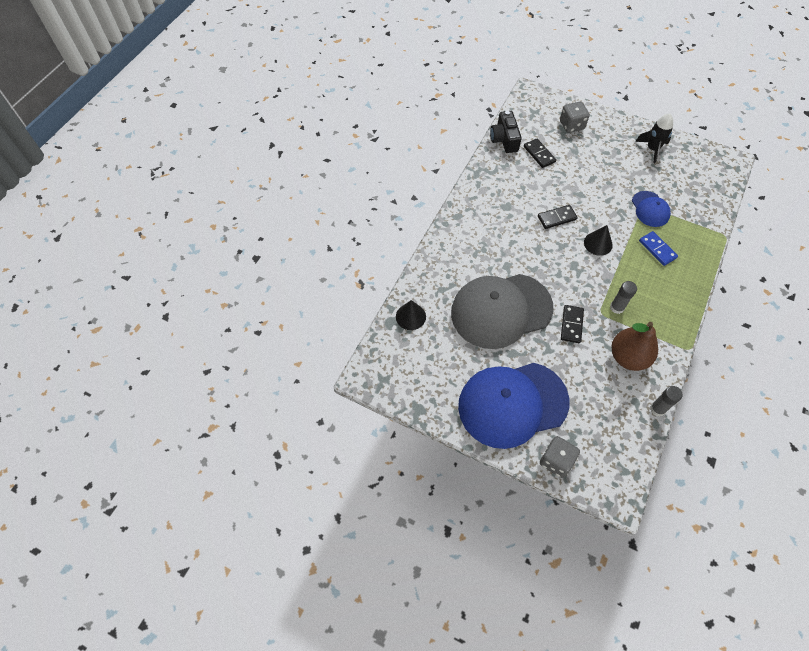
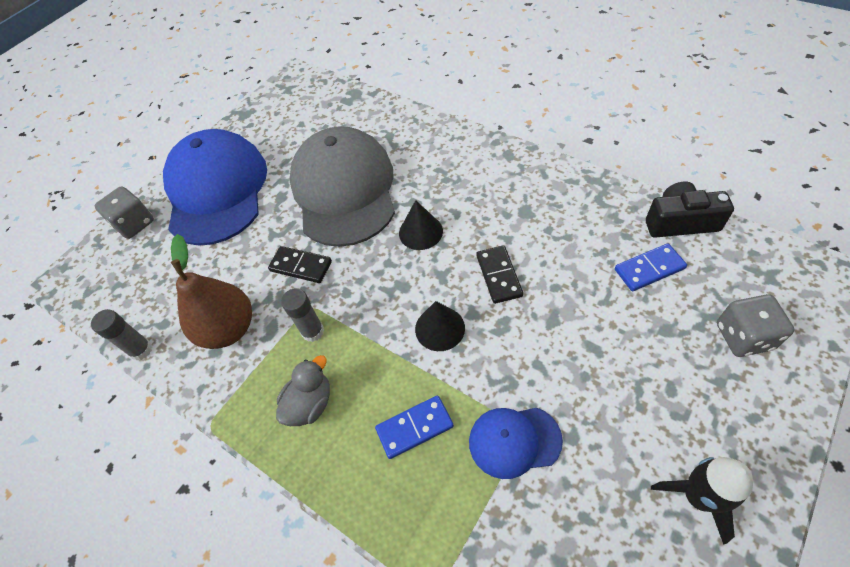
camera: 105 degrees right, 5 degrees down
black cone [396,300,426,330] -> black cone moved to [399,200,443,250]
black domino [524,138,556,168] -> blue domino [615,243,687,291]
none -> grey duck [276,355,330,426]

